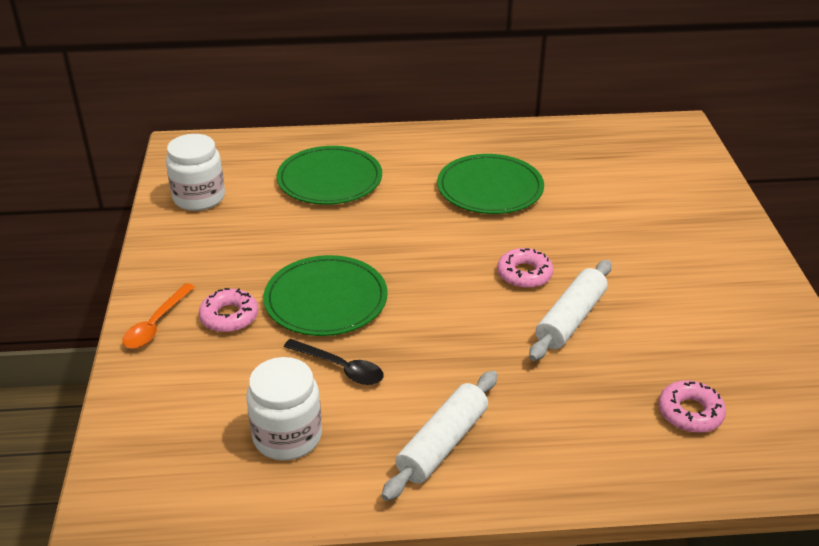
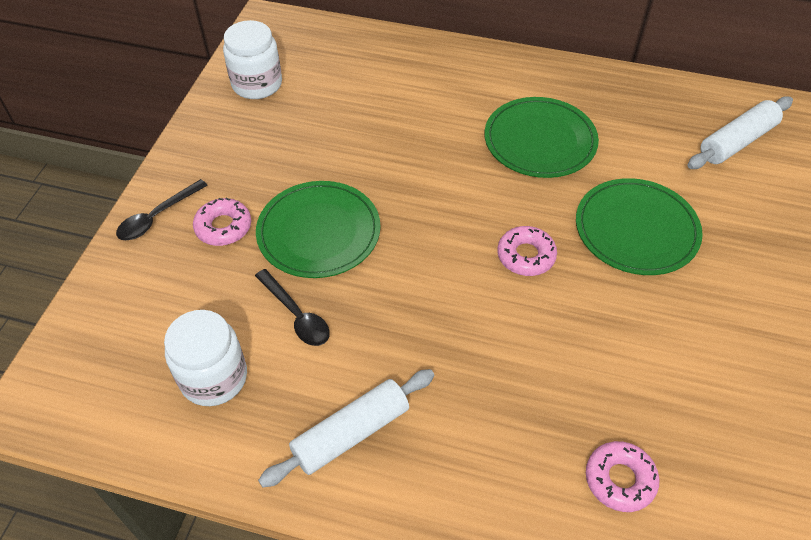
camera: 20 degrees right, 15 degrees up
orange spoon [122,283,195,349] -> black spoon [116,179,208,240]
green plate [276,146,382,205] -> green plate moved to [576,178,703,275]
white rolling pin [529,260,612,361] -> white rolling pin moved to [688,96,793,169]

